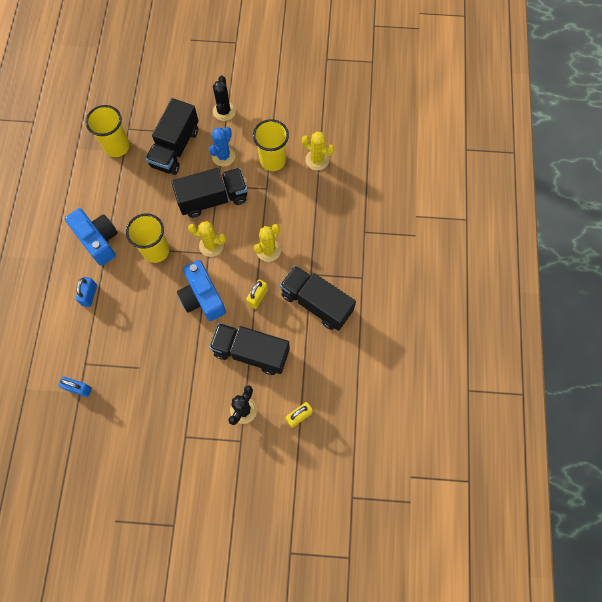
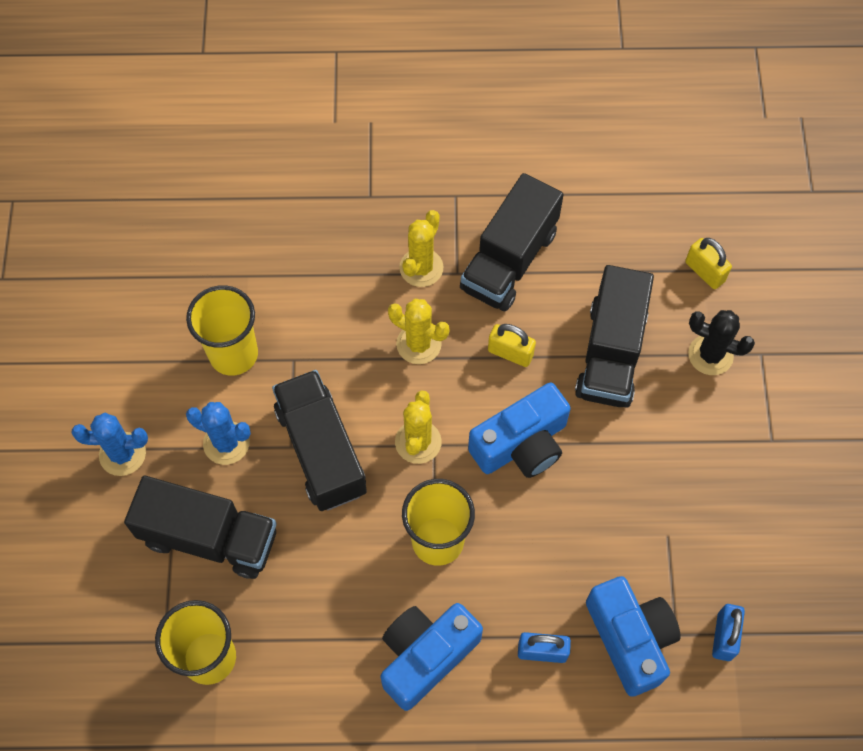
camera: 95 degrees left, 5 degrees down
black cactus [213,76,236,121] -> blue cactus [71,413,148,476]
yellow cactus [302,132,334,170] -> yellow cactus moved to [399,210,443,287]
none -> blue camera [586,576,681,697]

